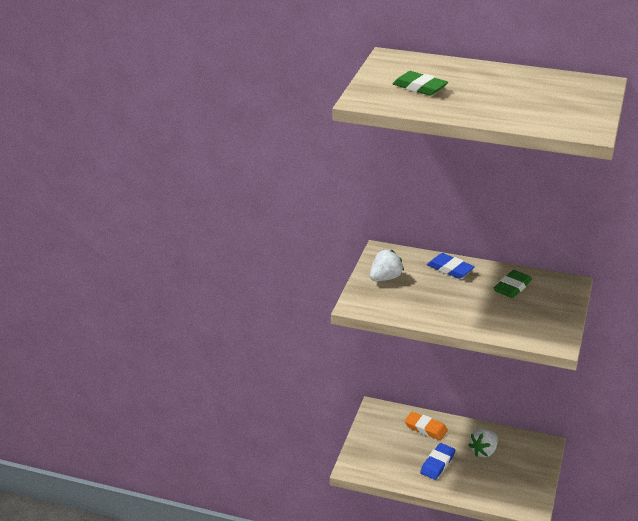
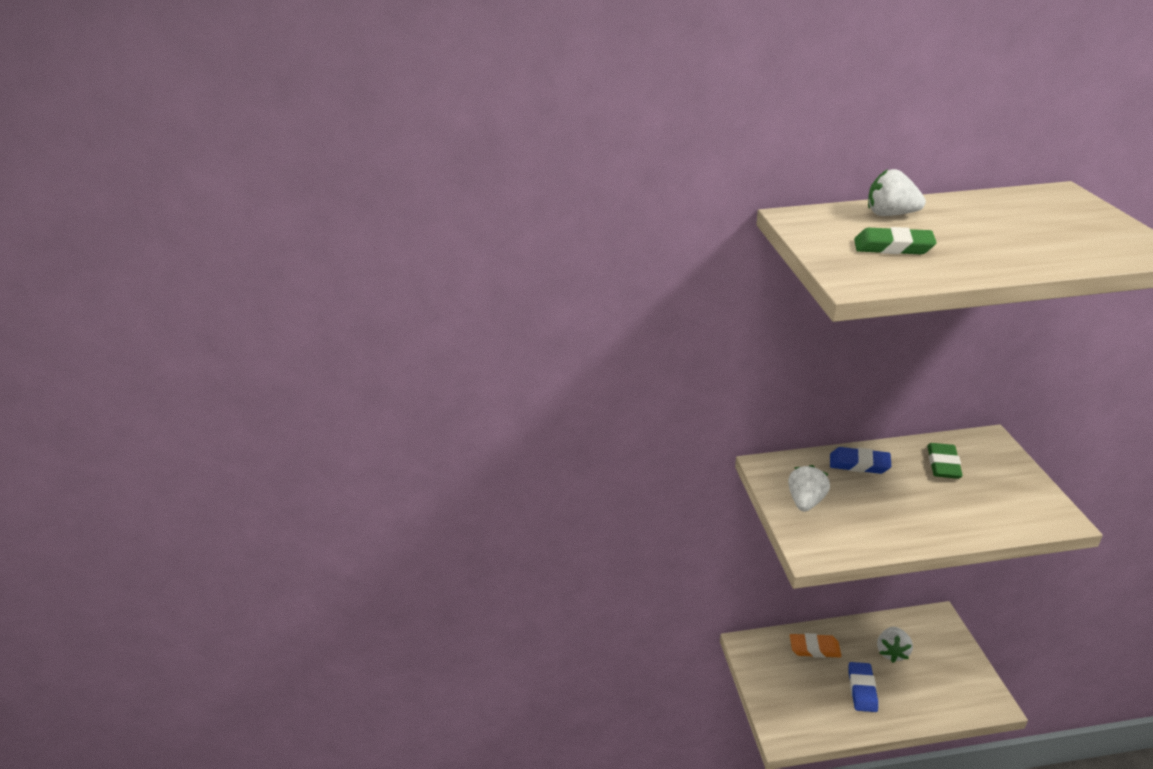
camera: 25 degrees left, 0 degrees up
none -> white strawberry [868,169,926,216]

